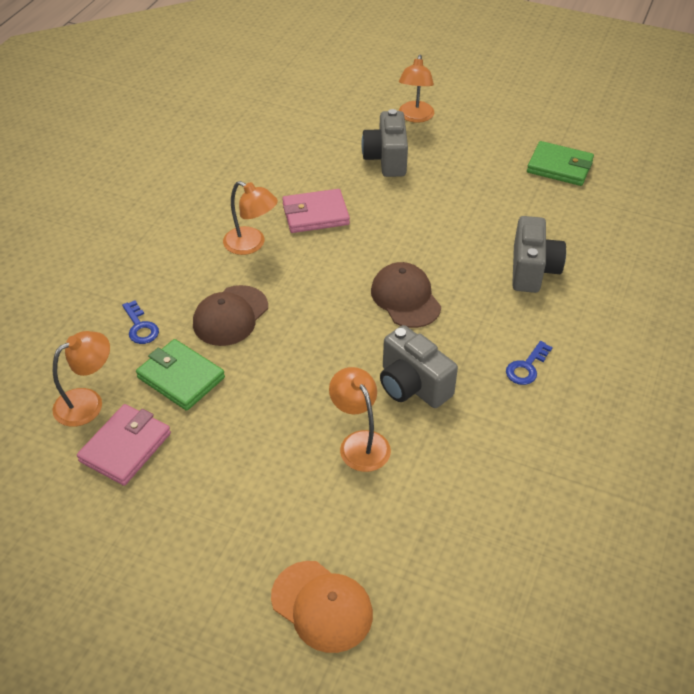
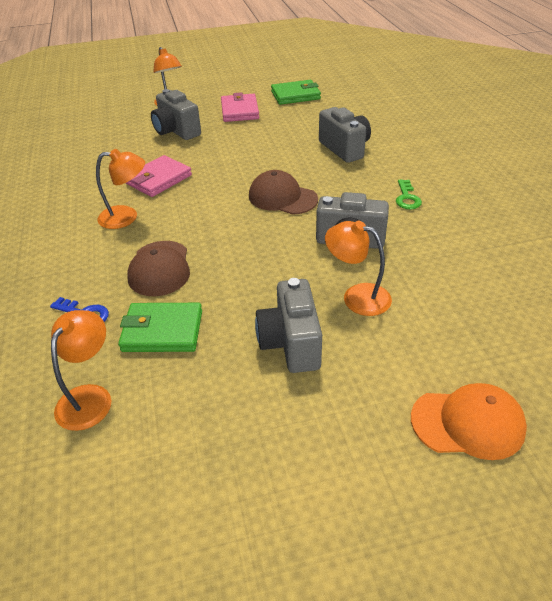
camera: 35 degrees left, 5 degrees down
pink wallet [77,404,171,486] -> pink wallet moved to [221,92,259,122]
blue key [506,341,553,385] -> green key [396,180,422,209]
none -> grey camera [255,278,322,373]

